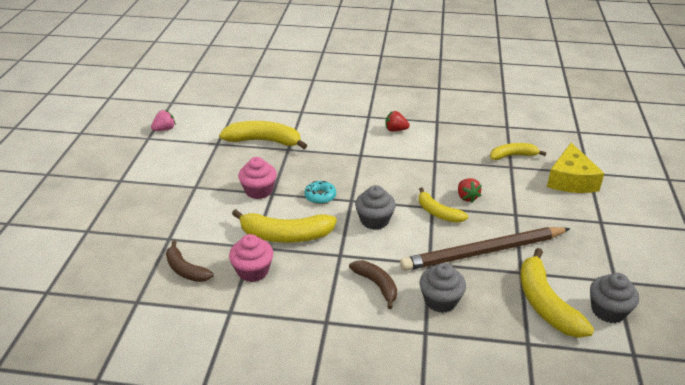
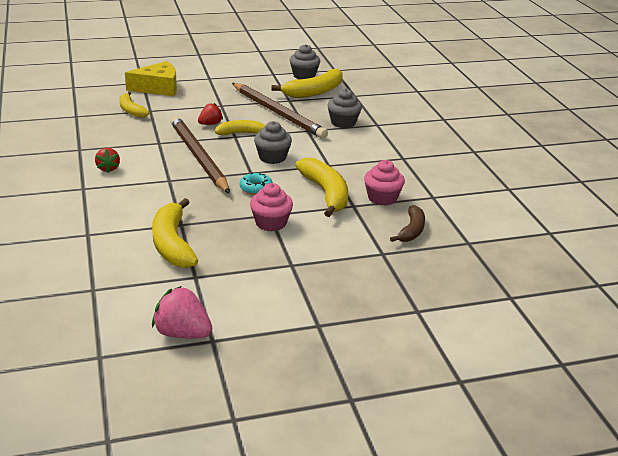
camera: 115 degrees left, 5 degrees down
pink strawberry [151,110,176,131] -> pink strawberry [152,286,212,338], size x1.59
brown banana [349,260,397,309] -> none
yellow banana [418,187,468,223] -> yellow banana turned 120 degrees counterclockwise [215,120,265,135]
none -> brown pencil [171,116,230,194]

